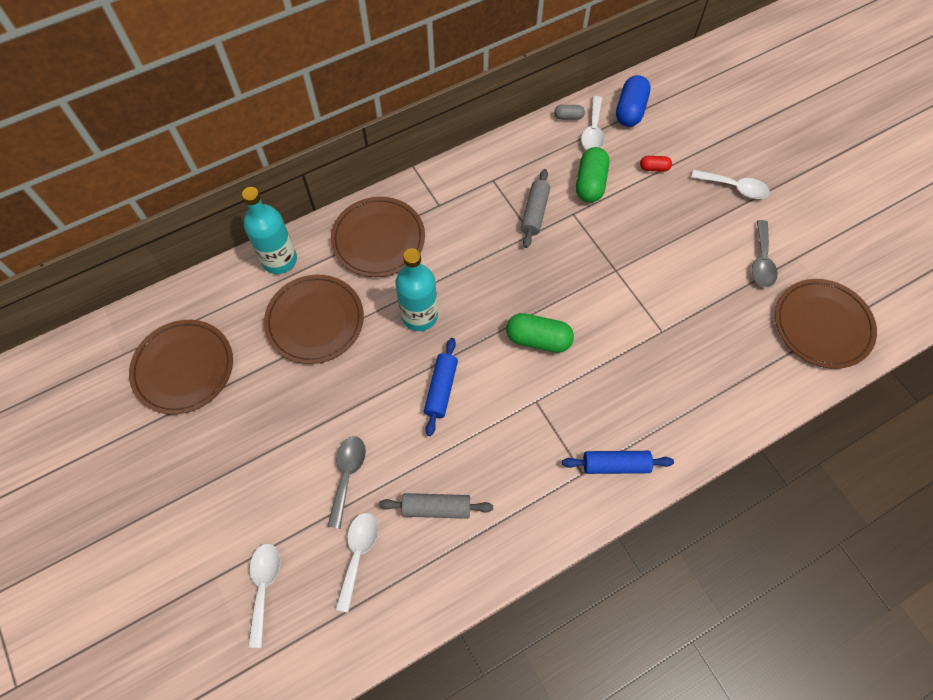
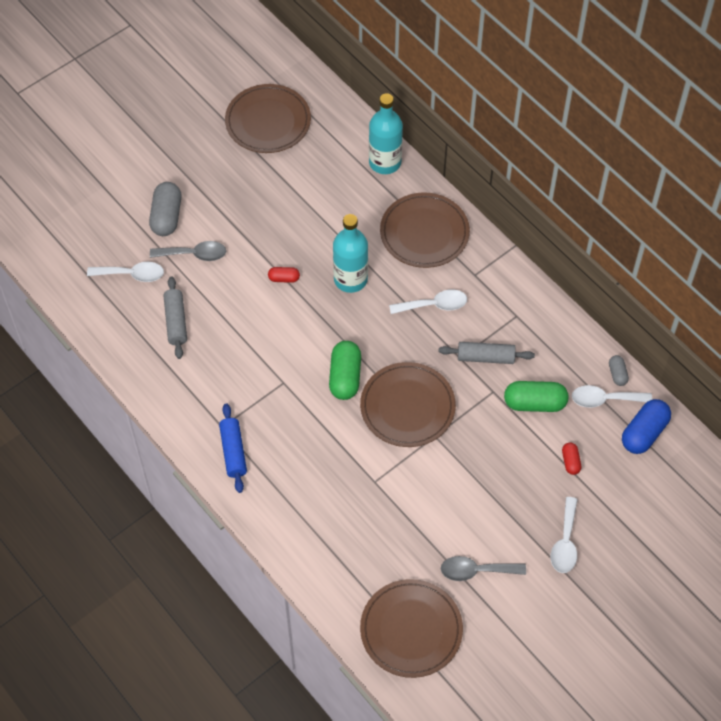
camera: 80 degrees right, 5 degrees down
white spoon [248,543,281,648] -> white spoon moved to [389,289,467,314]
brown plate [264,275,364,364] -> brown plate moved to [360,362,456,447]
blue rolling pin [424,338,458,436] -> none
blue capsule [616,75,651,127] -> blue capsule turned 60 degrees counterclockwise [622,399,671,454]
none -> grey capsule [149,182,181,236]
none -> red capsule [268,267,300,283]

